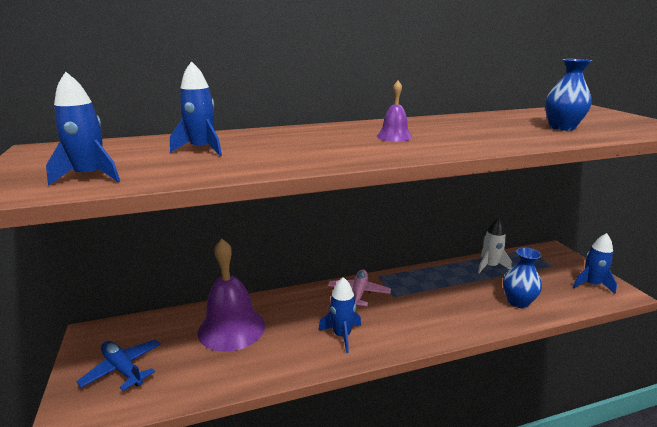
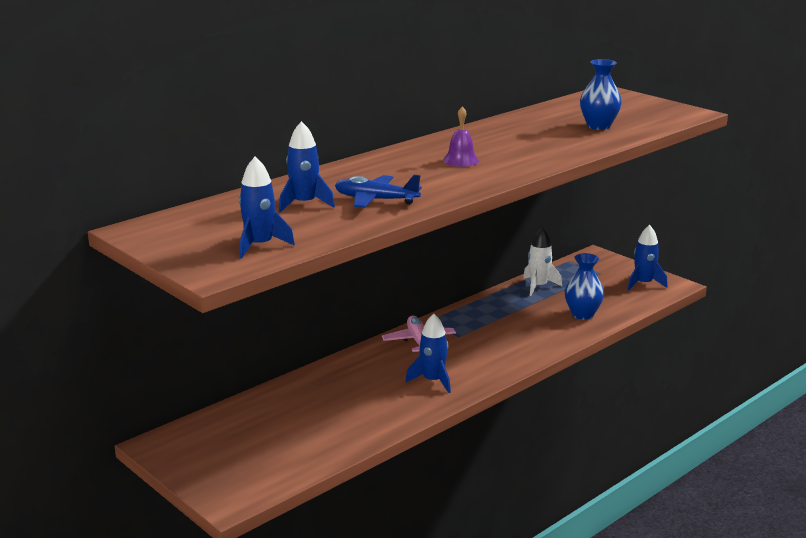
camera: 25 degrees left, 0 degrees up
blue plane [76,339,160,391] -> blue plane moved to [335,175,422,208]
purple bell [198,239,265,352] -> none

